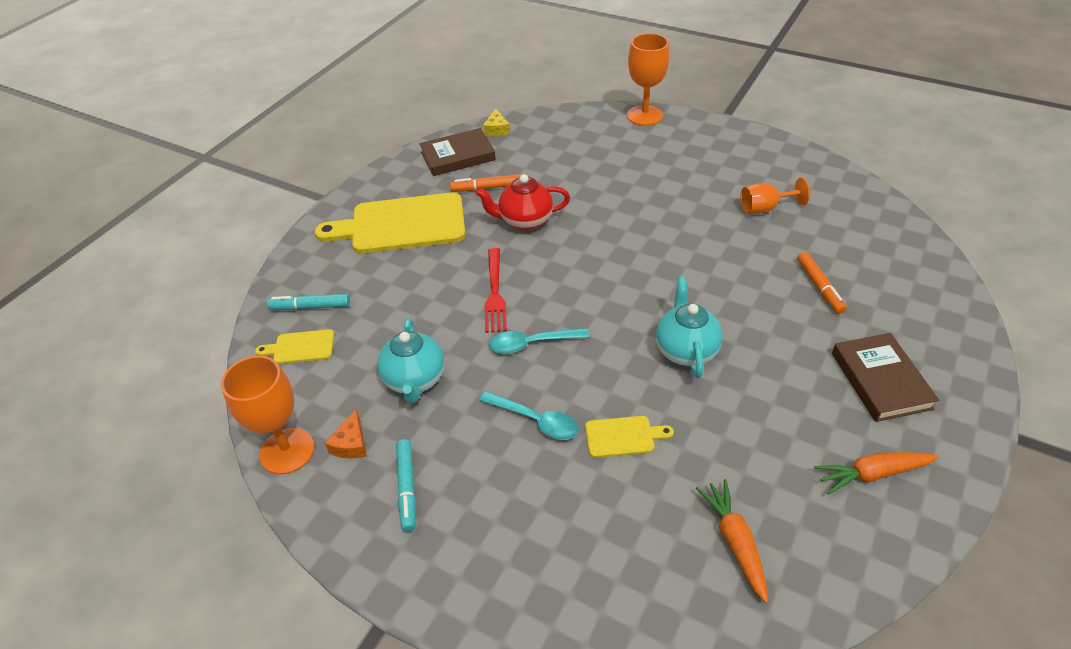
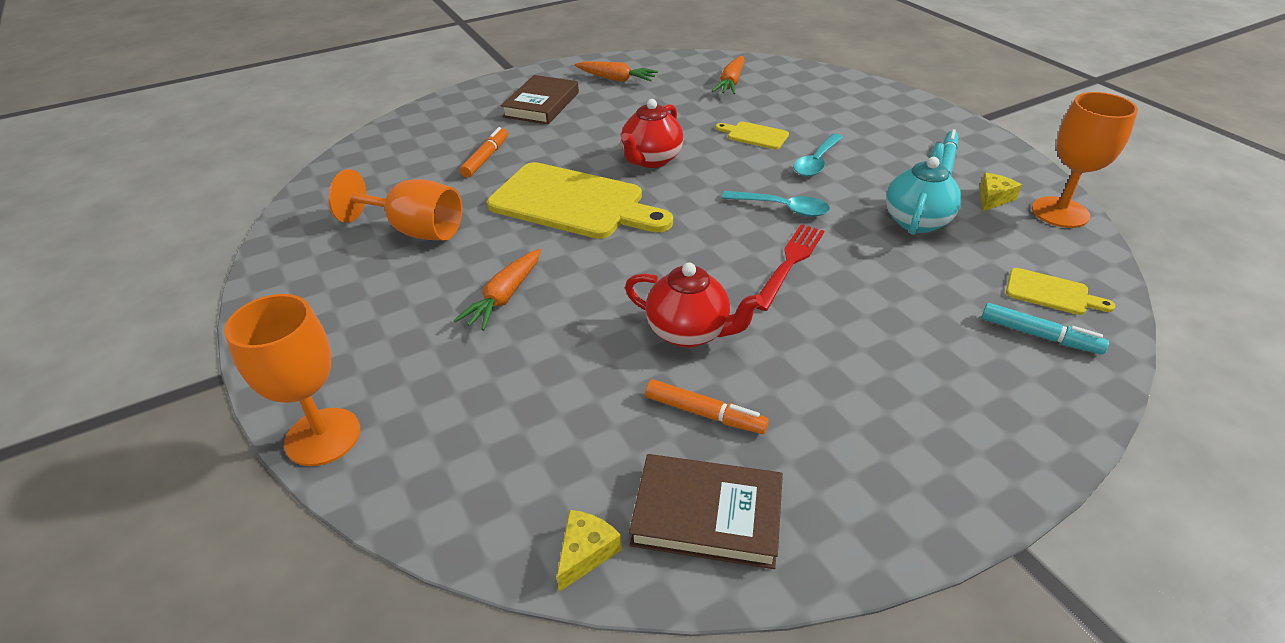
camera: 150 degrees left, 5 degrees down
yellow cutting board [314,193,466,254] -> yellow cutting board moved to [487,162,673,239]
orange cheese [325,410,366,459] -> yellow cheese [980,173,1022,211]
turquoise spoon [480,391,579,440] -> turquoise spoon turned 120 degrees counterclockwise [794,134,843,177]
turquoise teapot [656,277,723,378] -> red teapot [621,99,684,168]
orange goblet [740,178,810,214] -> orange goblet [328,169,462,240], size x1.51
none -> orange carrot [454,249,541,331]

